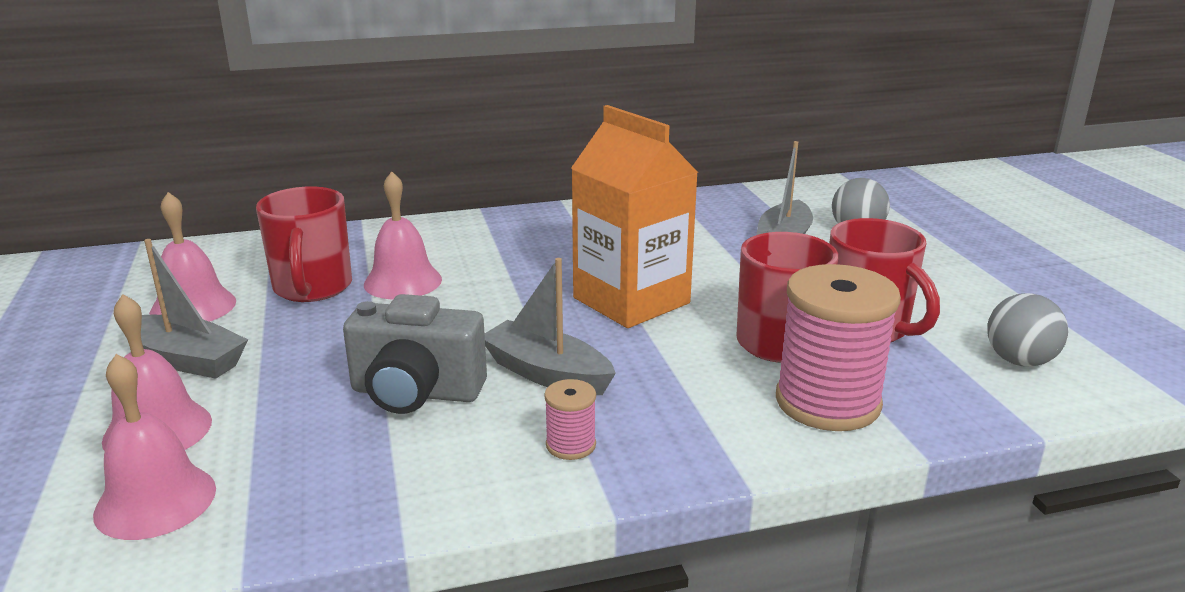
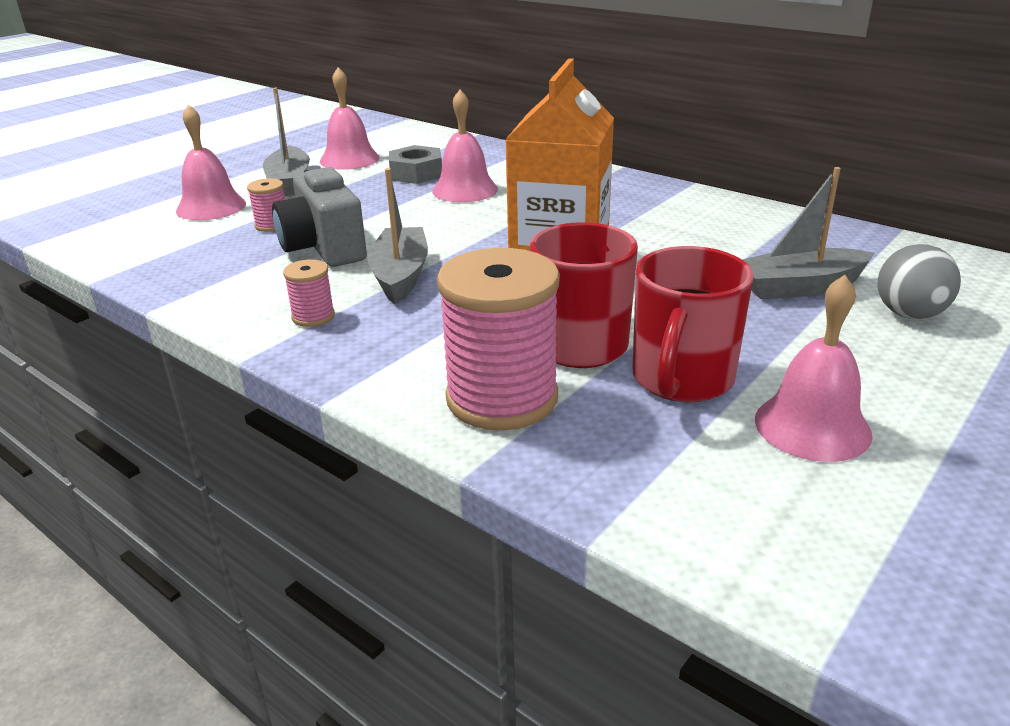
camera: 55 degrees right, 5 degrees up
pink bell [93,354,216,540] -> pink bell moved to [755,275,873,462]
red mug [256,186,352,302] -> grey nut [389,145,442,184]
grey ball [987,293,1068,367] -> none
none -> pink spool [247,178,285,232]

